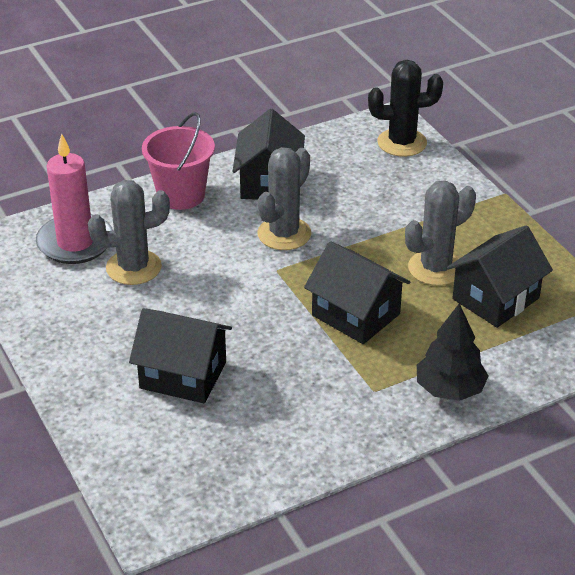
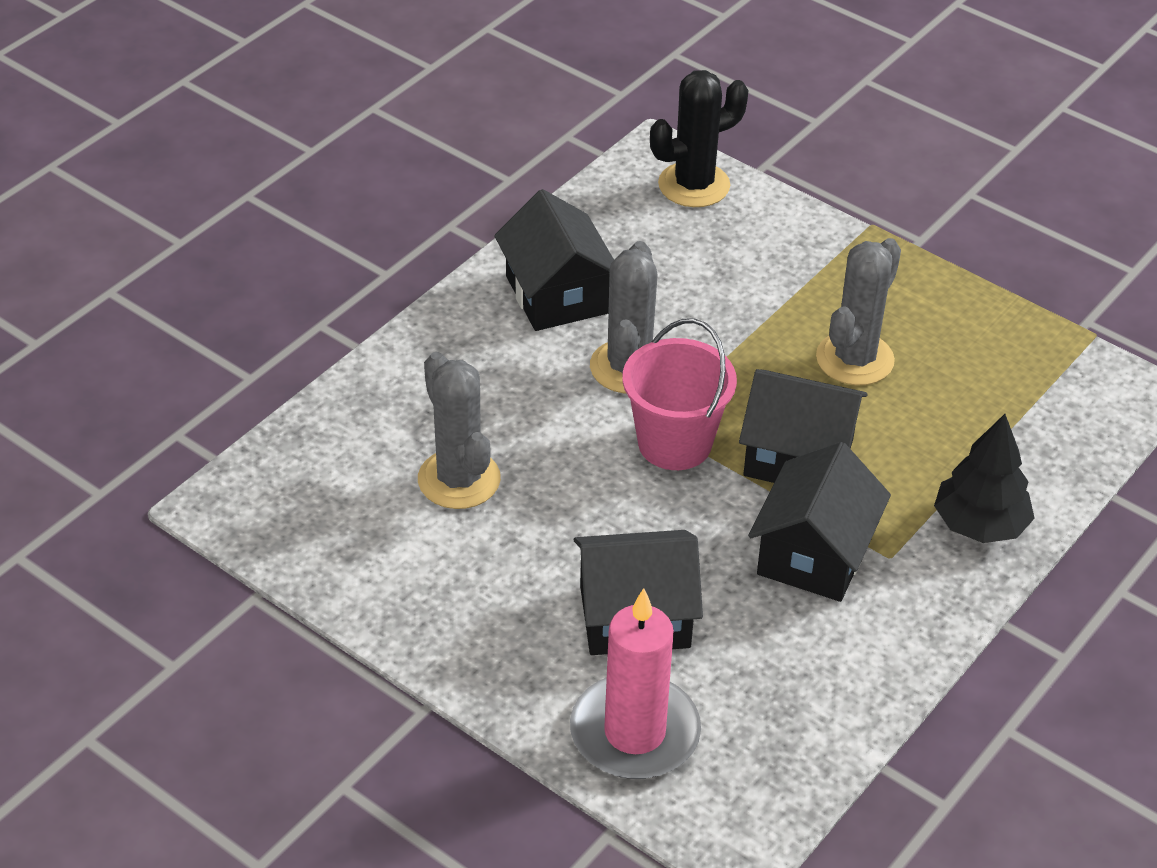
camera: 25 degrees left, 5 degrees up
pink candle [36,133,113,264] -> pink candle moved to [570,588,701,779]
grey cactus [88,180,170,285] -> grey cactus turned 75 degrees counterclockwise [418,352,501,509]
pink bucket [142,112,215,210] -> pink bucket moved to [622,318,737,470]
black house [447,225,553,328] -> black house moved to [748,442,891,602]

